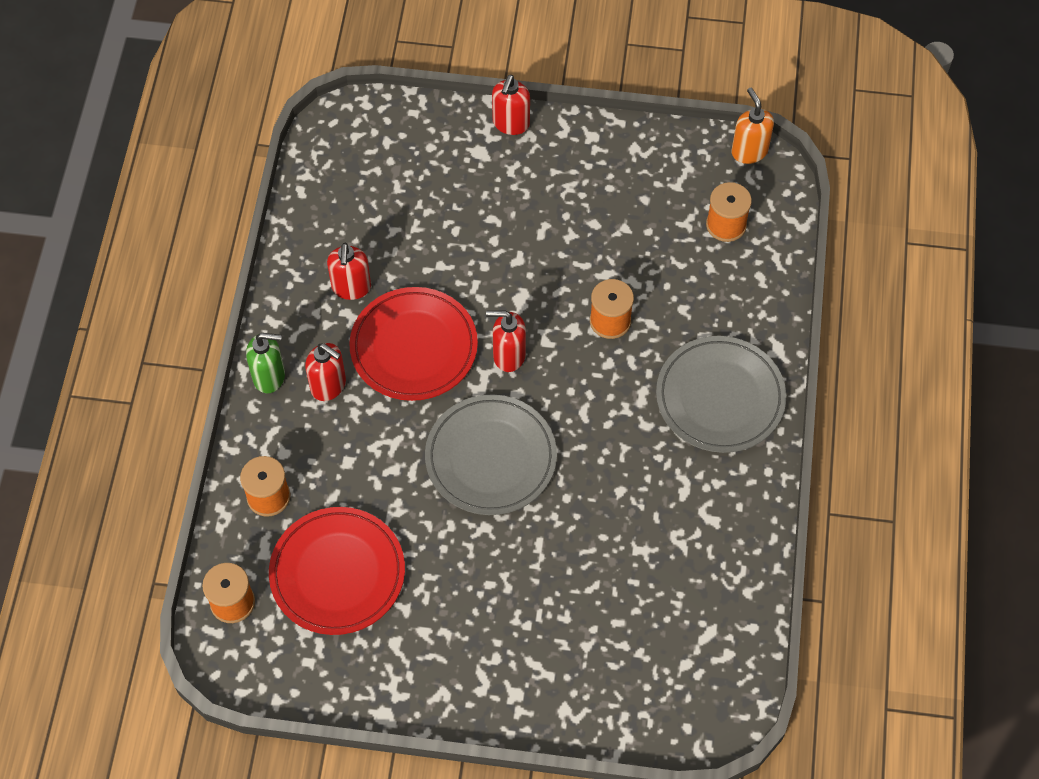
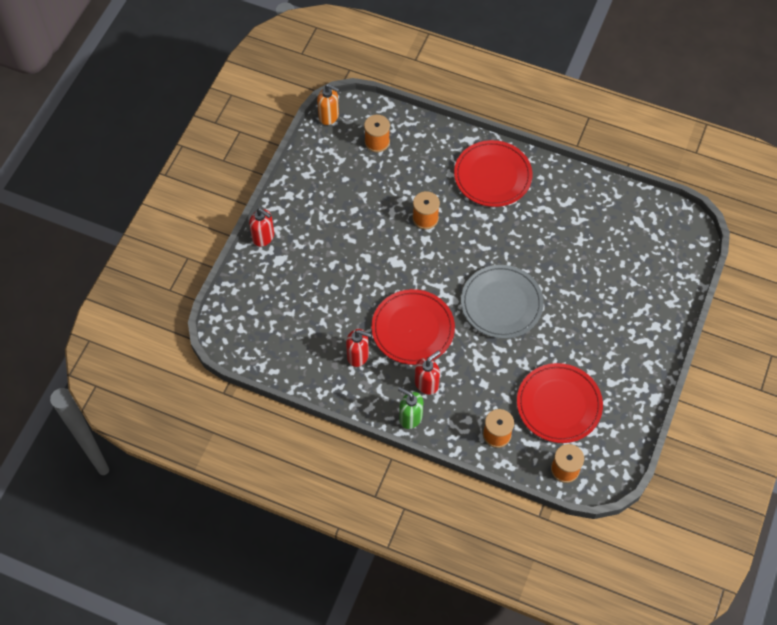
camera: 75 degrees left, 0 degrees up
green soap dispenser [246,333,285,393] -> green soap dispenser turned 75 degrees counterclockwise [398,387,424,429]
red soap dispenser [486,310,526,372] -> none
grey plate [656,336,786,453] -> red plate [454,140,532,207]
orange soap dispenser [732,88,774,164] -> orange soap dispenser turned 150 degrees counterclockwise [317,84,340,125]

